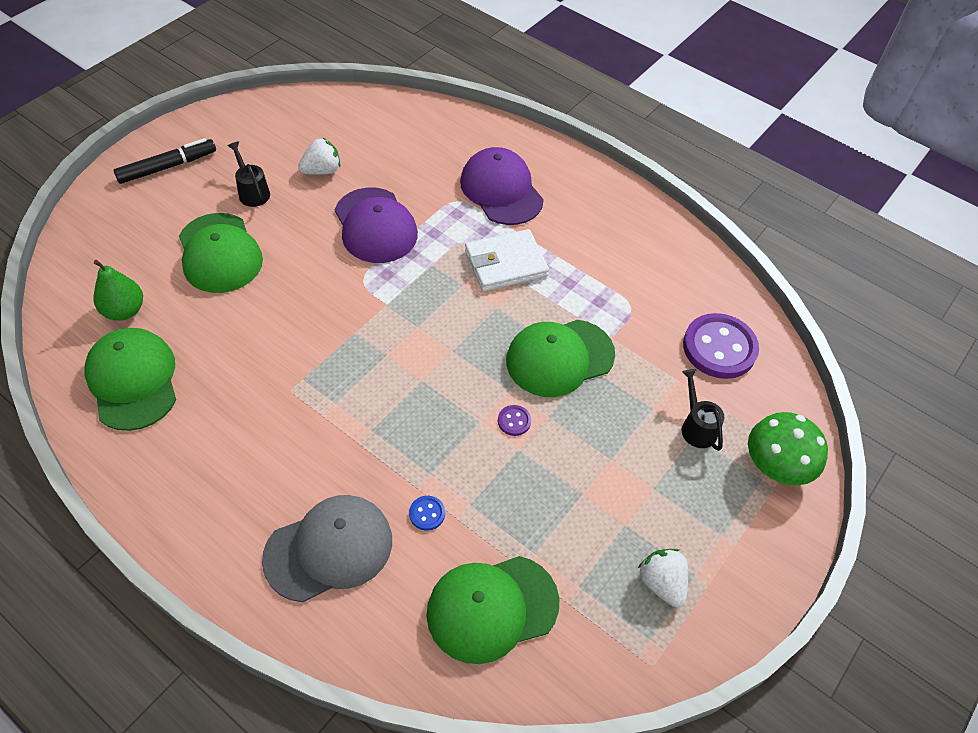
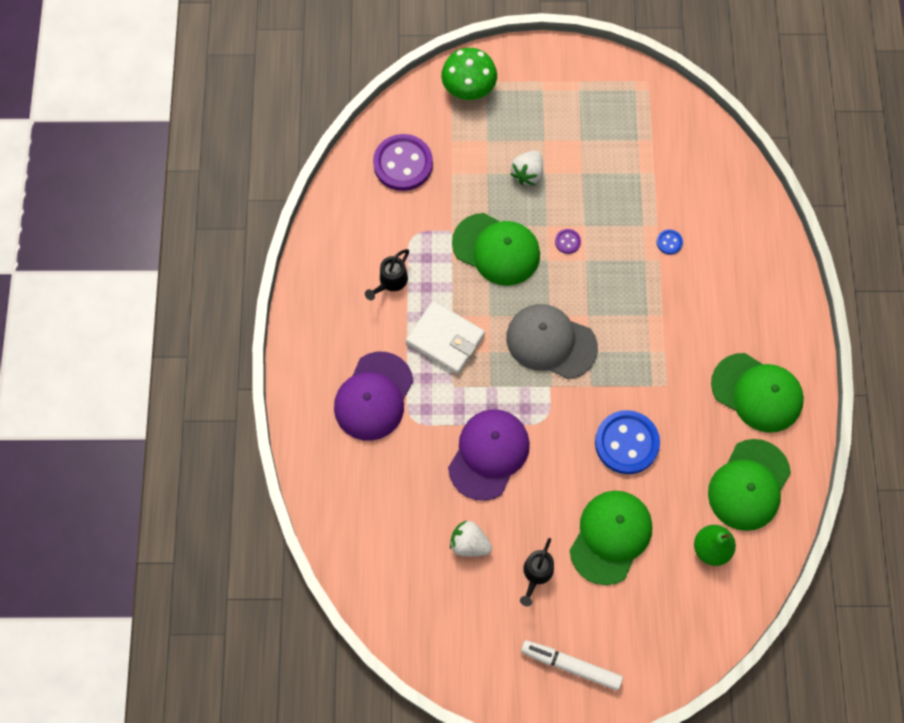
camera: 125 degrees left, 15 degrees up
black marker [113,138,216,184] -> white marker [521,640,623,691]
grey cap [262,495,392,602] -> grey cap moved to [506,304,598,379]
green cap [427,556,559,664] -> green cap moved to [711,353,804,433]
white strawberry [638,549,688,607] -> white strawberry moved to [510,150,543,185]
black watering can [681,369,725,451] -> black watering can moved to [365,249,409,300]
none -> blue button [595,410,660,474]

